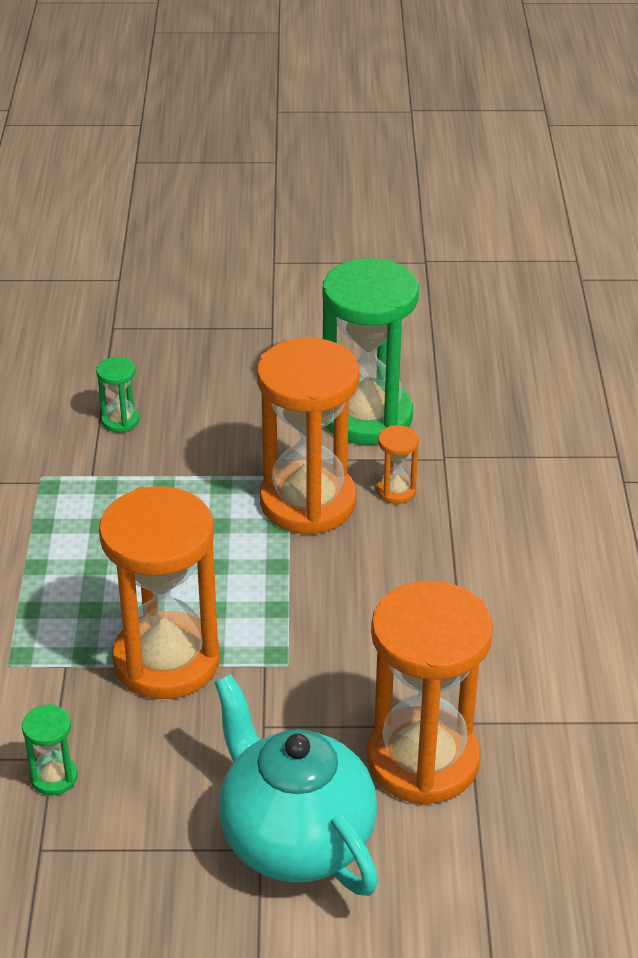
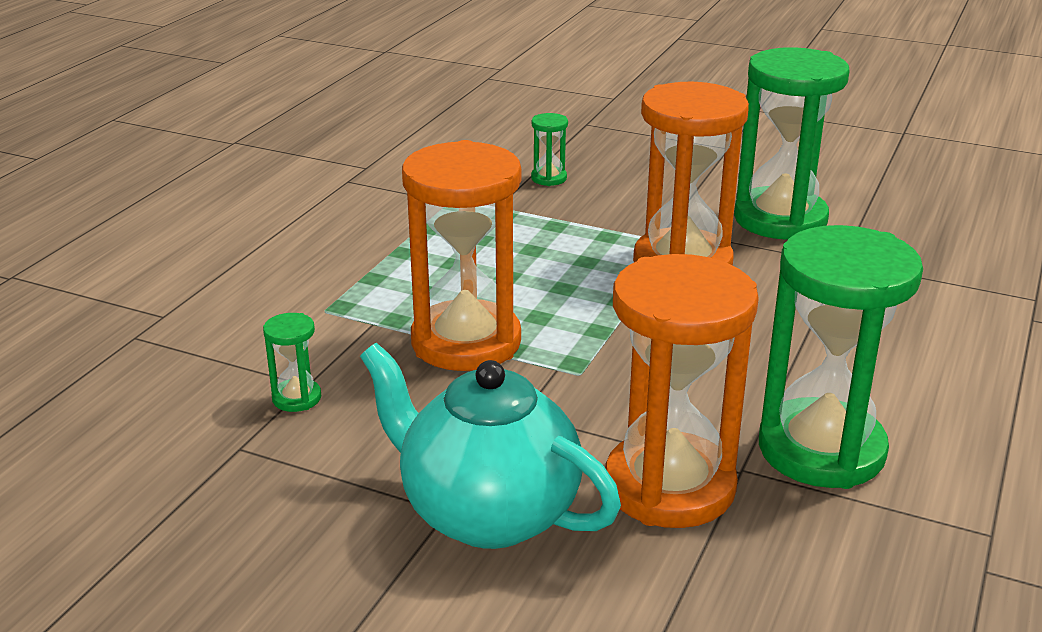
camera: 25 degrees right, 10 degrees down
turquoise teapot [215,674,378,896] -> turquoise teapot turned 45 degrees counterclockwise [360,343,621,549]
orange hourglass [377,425,419,504] -> none
none -> green hourglass [759,225,923,489]

